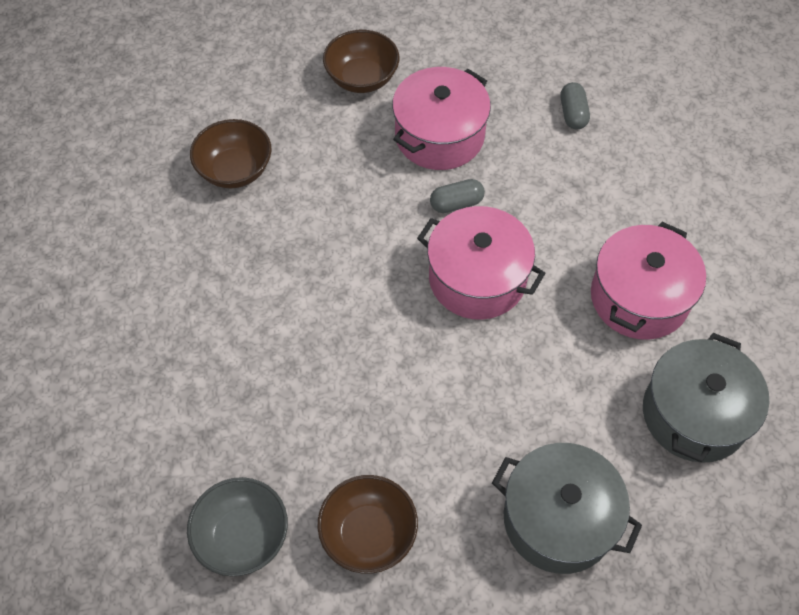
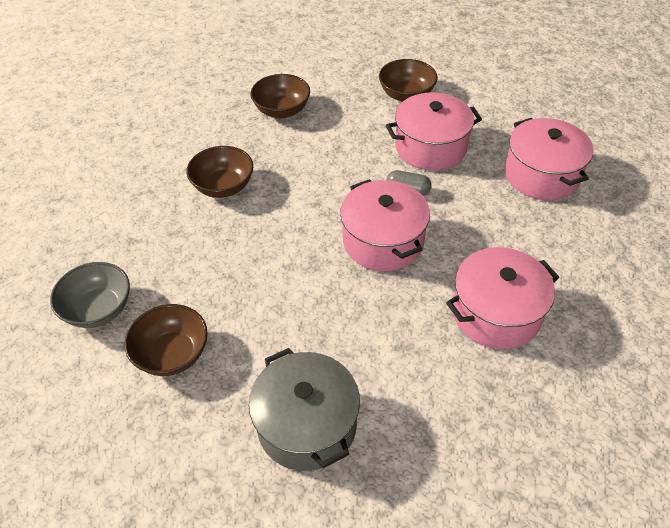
camera: 35 degrees right, 10 degrees down
grey capsule [561,82,590,130] -> pink pot [505,118,594,200]
grey pot [643,333,769,463] -> none
none -> brown bowl [186,146,253,198]

